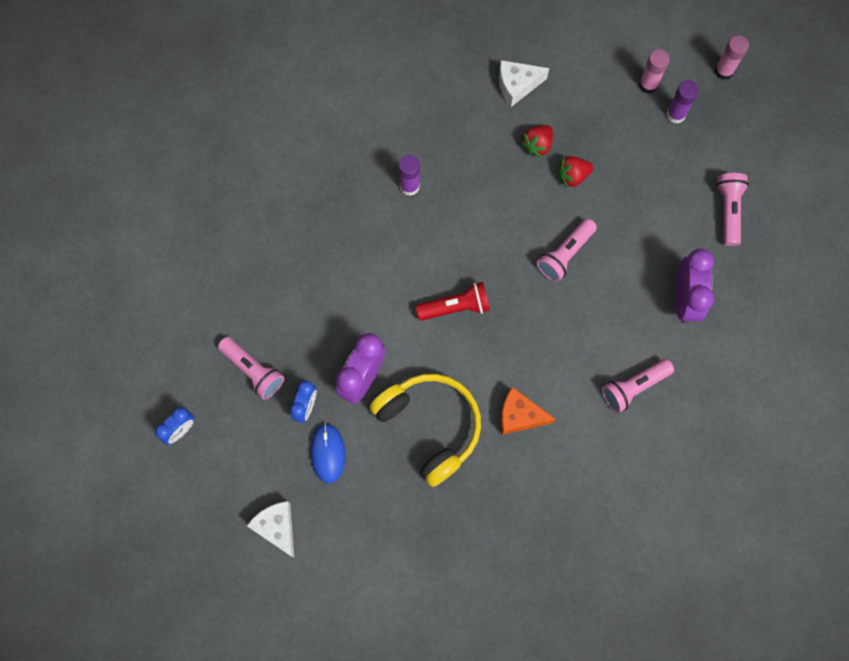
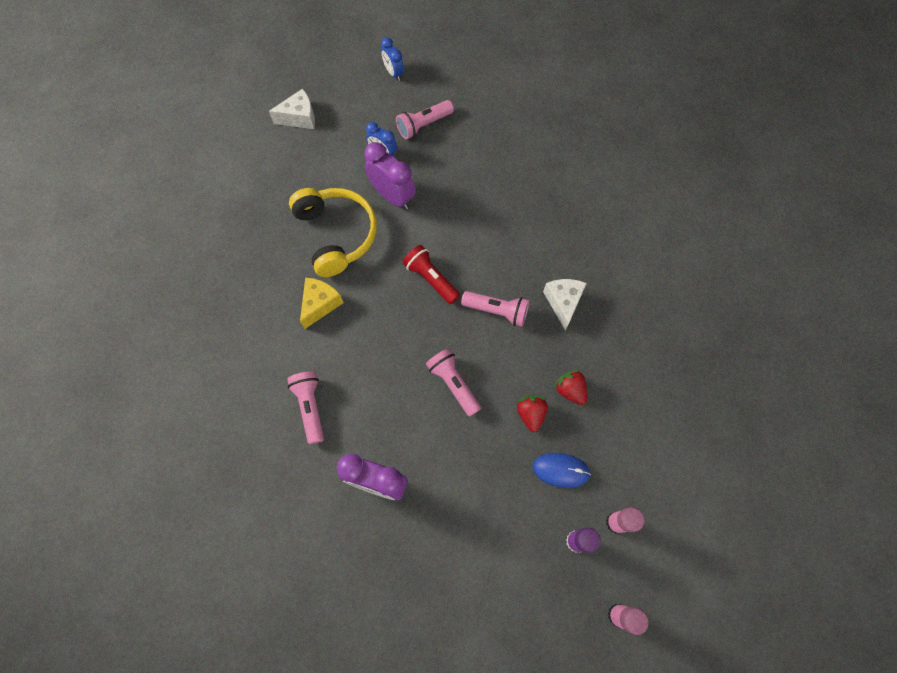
camera: 105 degrees right, 5 degrees down
blue mouse [310,423,345,483] -> blue mouse moved to [532,453,591,488]
yellow headphones [370,374,481,487] -> yellow headphones turned 90 degrees counterclockwise [289,188,377,277]
purple glue stick [398,155,420,196] -> none
red flashlight [416,282,490,321] -> red flashlight turned 135 degrees clockwise [403,245,460,304]
white cheese [499,60,549,107] -> white cheese moved to [543,279,587,330]
orange cheese [500,387,555,435] -> yellow cheese [300,278,343,329]
pink flashlight [716,173,749,246] -> pink flashlight moved to [461,291,529,327]

